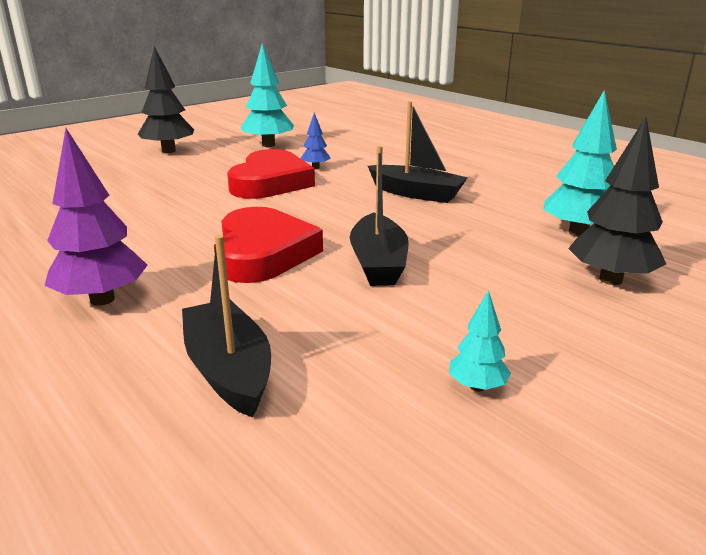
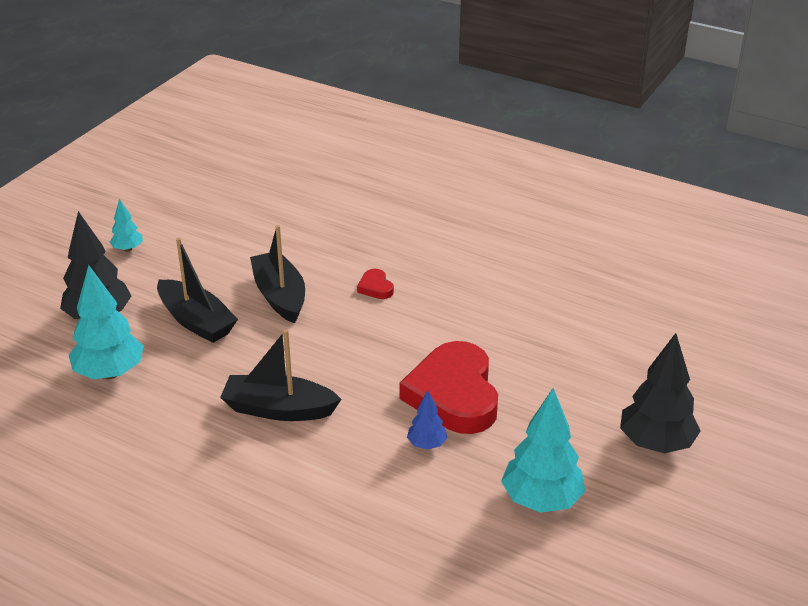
camera: 160 degrees right, 10 degrees up
purple tree [45,128,147,306] -> none
black boat [182,235,271,418] -> black boat moved to [157,238,238,343]
red heart [214,207,323,283] -> red heart [357,268,394,299], size x0.41
turquoise tree [449,290,511,392] -> turquoise tree moved to [110,199,143,252]

